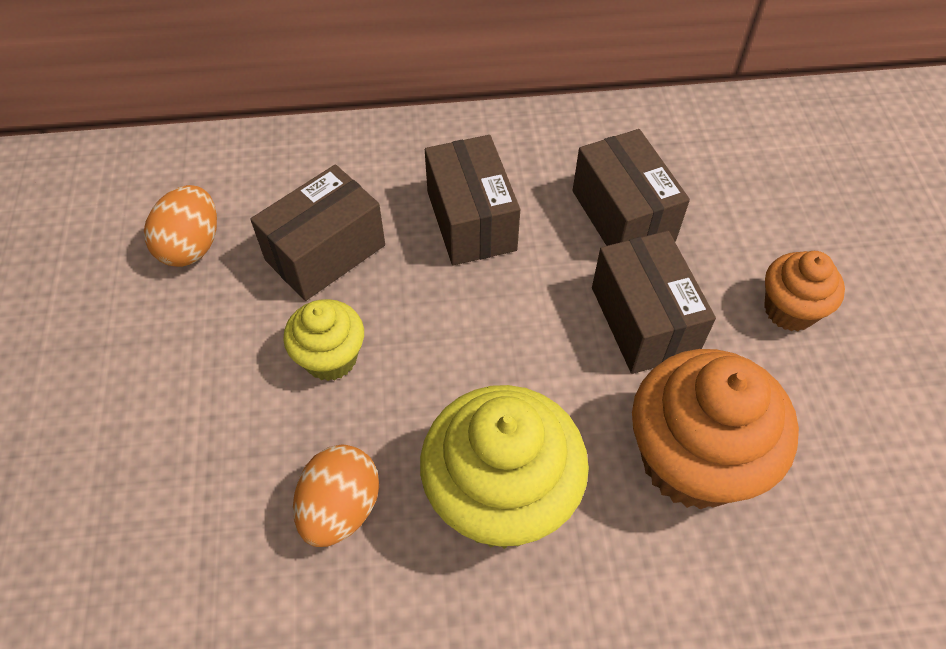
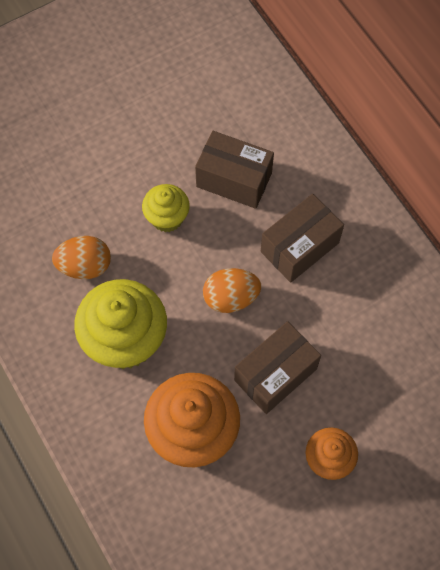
camera: 65 degrees right, 10 degrees up
orange egg [144,185,217,267] -> orange egg moved to [203,268,261,313]
brown box [573,129,690,246] -> none

